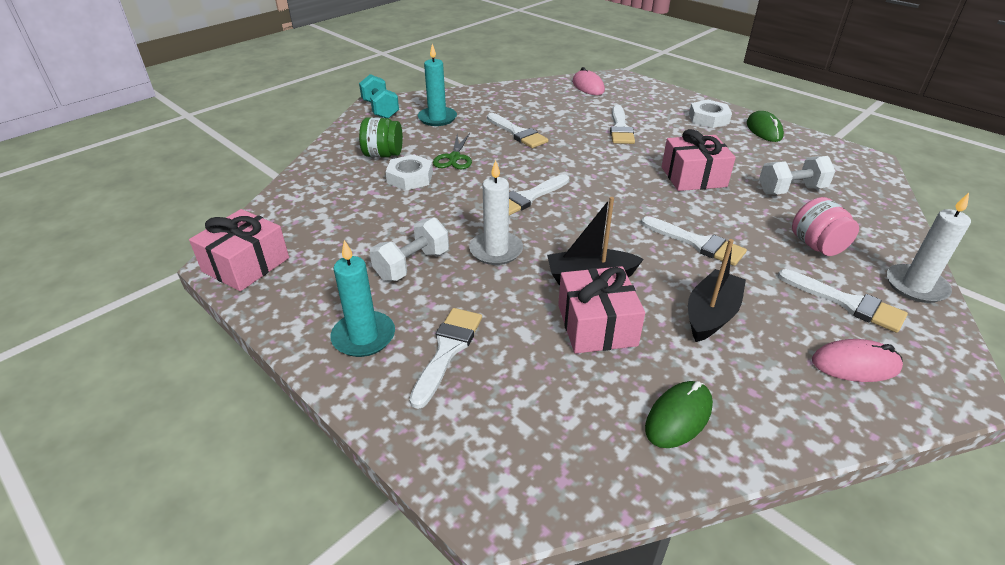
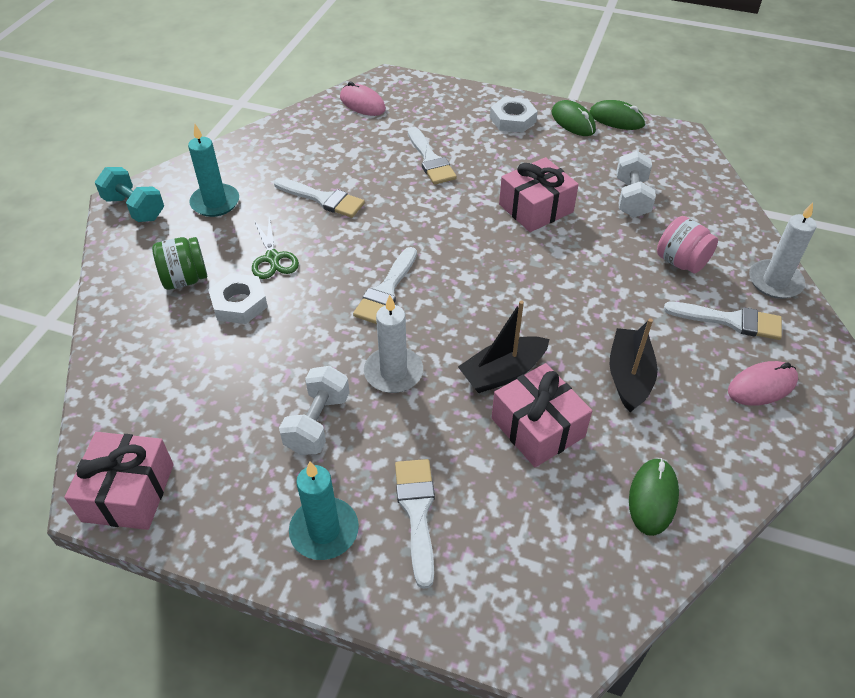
camera: 25 degrees left, 10 degrees up
white brush [641,216,747,266] -> none
white dumbbell [759,156,835,194] -> white dumbbell turned 45 degrees counterclockwise [616,151,656,218]
none -> green mouse [590,100,646,130]

